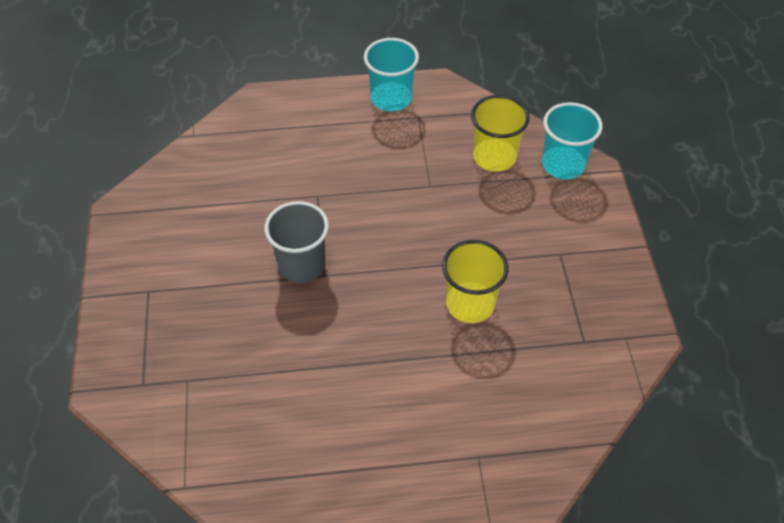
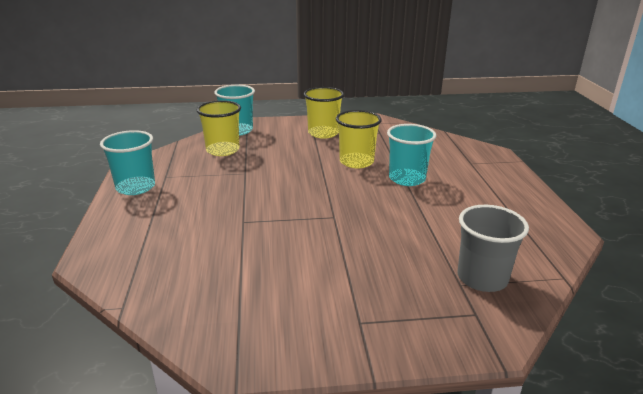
camera: 90 degrees left, 25 degrees down
grey cup [265,201,329,283] -> grey cup moved to [457,205,529,292]
none -> yellow cup [304,87,344,139]
none -> turquoise cup [387,124,437,186]

